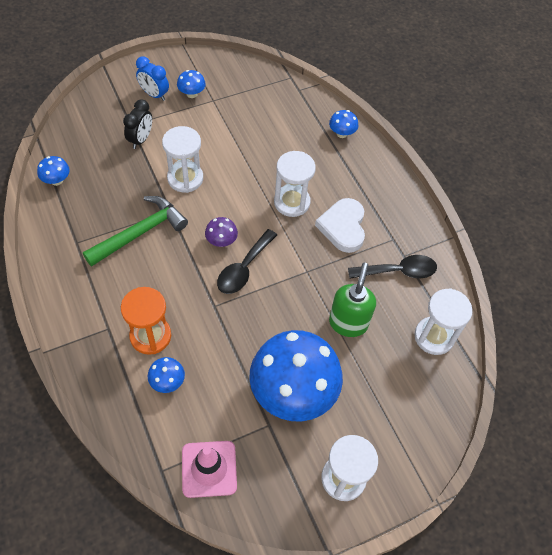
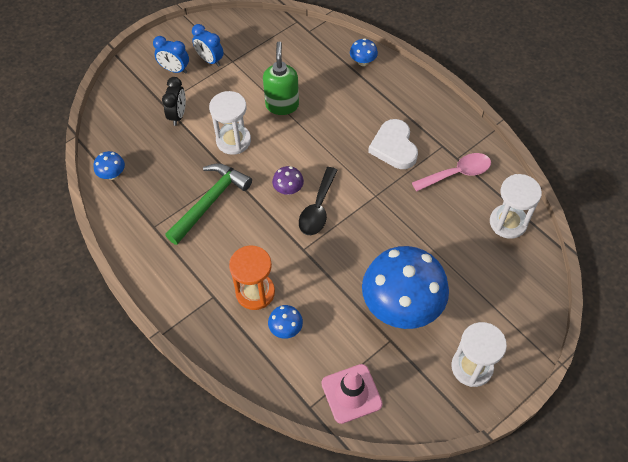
camera: 10 degrees left, 0 degrees up
blue mushroom [177,70,206,98] -> blue clock [192,24,224,67]
white hourglass [274,151,316,217] -> none
green soap dispenser [329,262,376,337] -> green soap dispenser moved to [263,42,299,115]
black spoon [348,255,437,279] -> pink spoon [412,153,491,192]

